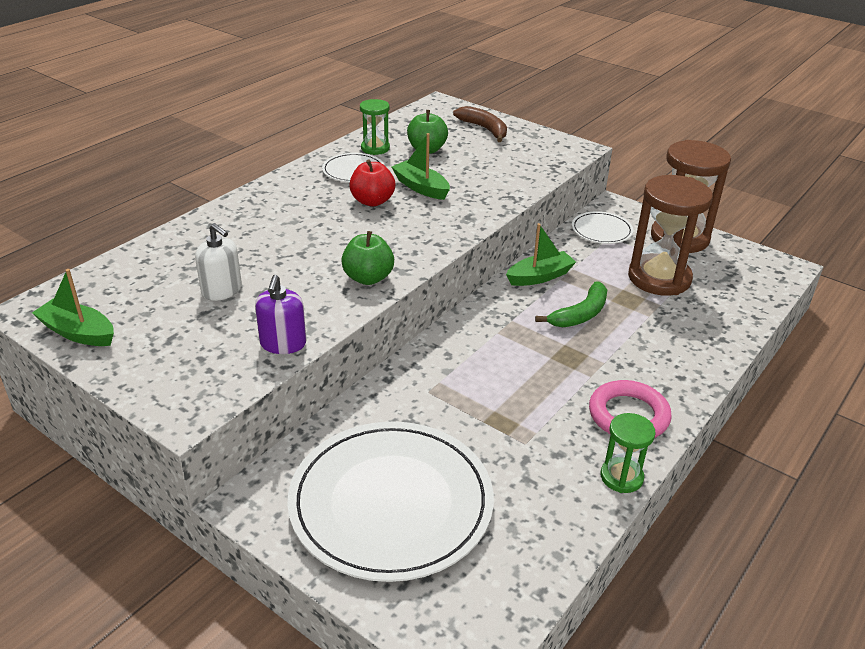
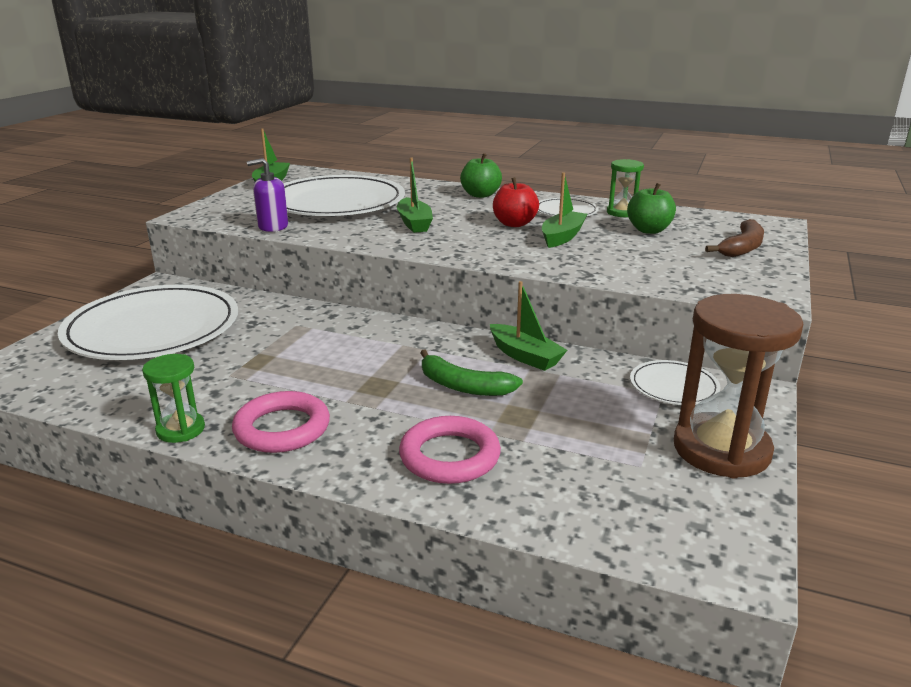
camera: 75 degrees right, 10 degrees down
white soap dispenser [195,223,242,301] -> white plate [283,175,405,216]
green apple [341,231,394,285] -> green apple moved to [460,153,502,198]
brown hourglass [628,175,713,296] -> none
none -> green boat [397,158,433,233]
none -> pink ring [399,416,501,484]

